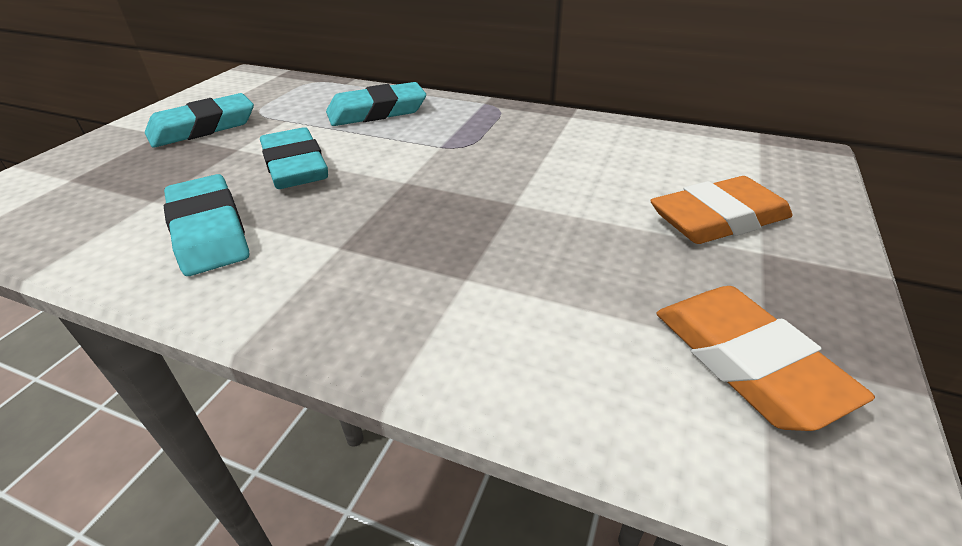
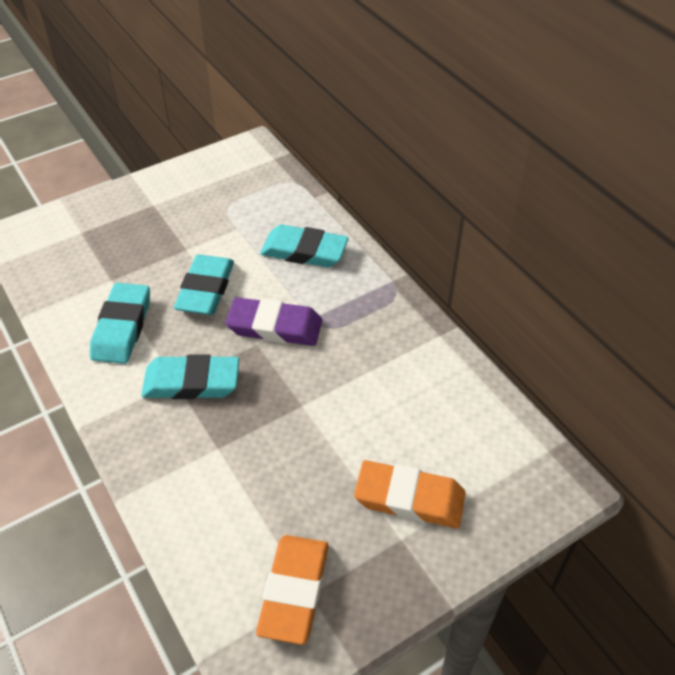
camera: 35 degrees right, 10 degrees up
turquoise eraser [145,93,254,147] -> turquoise eraser moved to [141,354,239,399]
none -> purple eraser [225,297,322,346]

